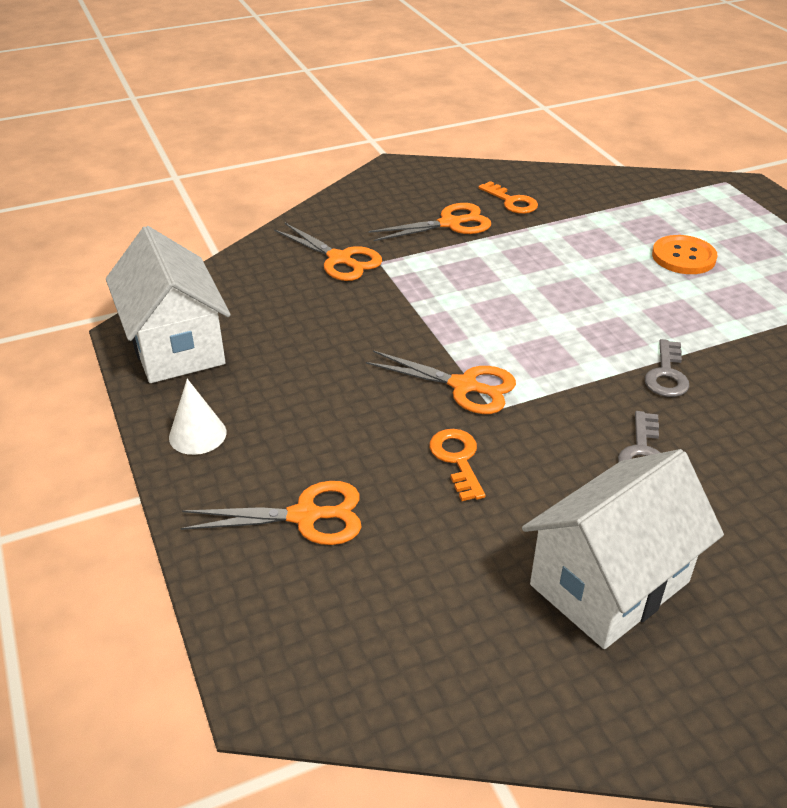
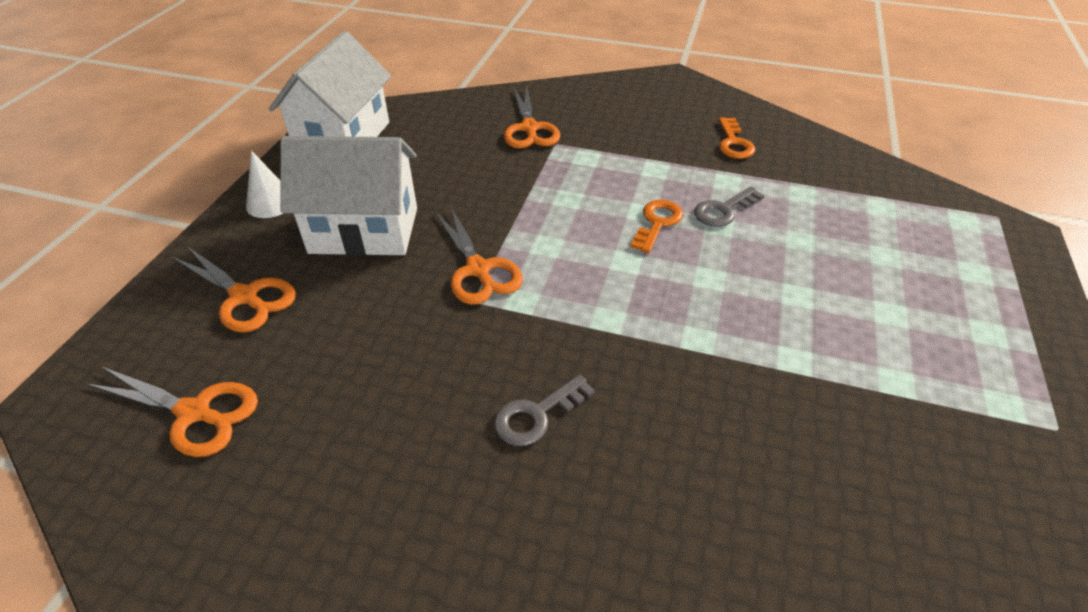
camera: 40 degrees right, 5 degrees up
orange scissors [369,203,491,241] -> orange scissors moved to [86,366,258,457]
orange key [430,429,485,501] -> orange key moved to [630,200,683,253]
white house [522,449,724,649] -> white house moved to [281,136,417,256]
grey key [645,339,690,397] -> grey key moved to [694,186,765,227]
orange button [652,235,717,274] -> none

